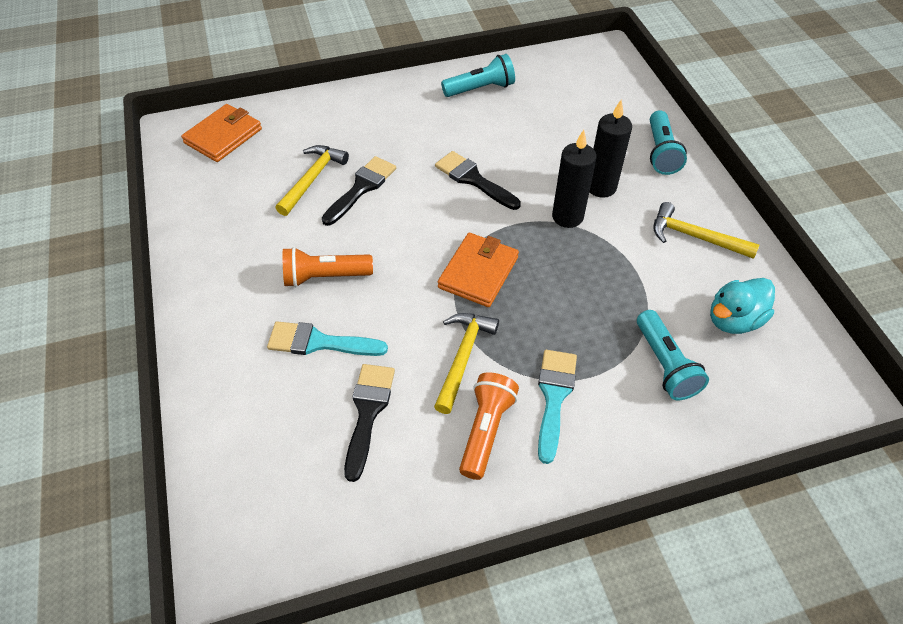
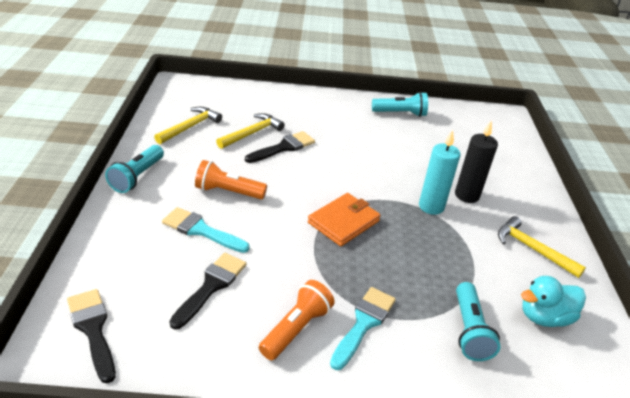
camera: 15 degrees right, 15 degrees down
orange wallet [181,104,262,162] -> none
yellow hammer [434,313,499,414] -> yellow hammer moved to [154,107,222,144]
black brush [435,151,521,210] -> black brush moved to [67,289,116,383]
black candle [552,130,597,228] -> turquoise candle [419,130,460,215]
turquoise flashlight [650,110,687,175] -> turquoise flashlight moved to [105,145,164,193]

